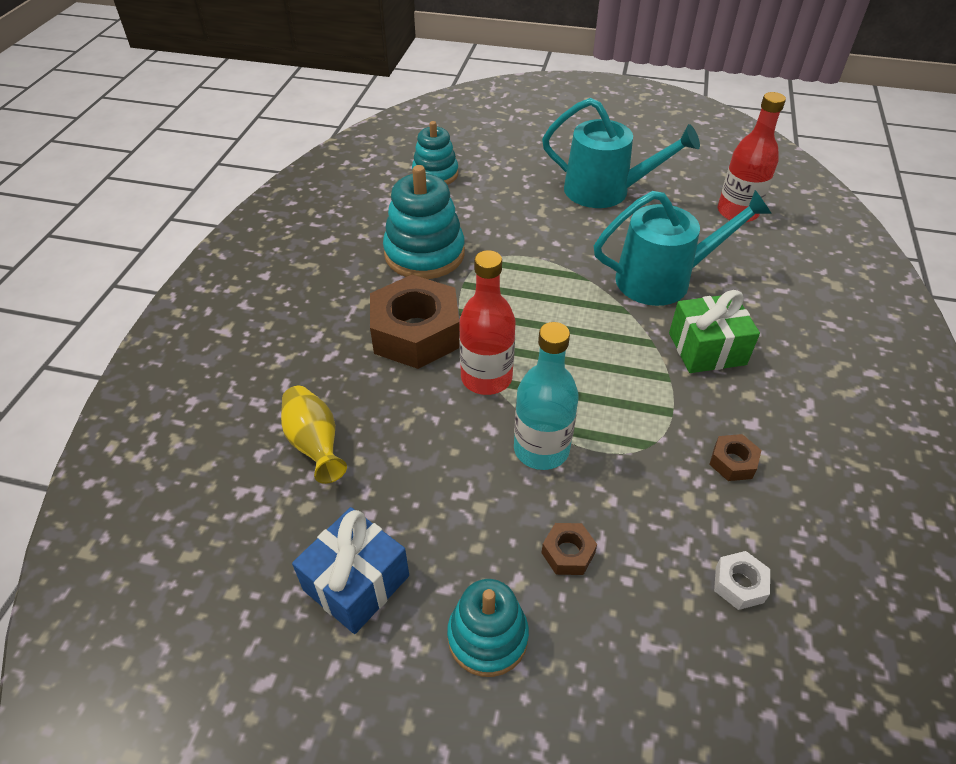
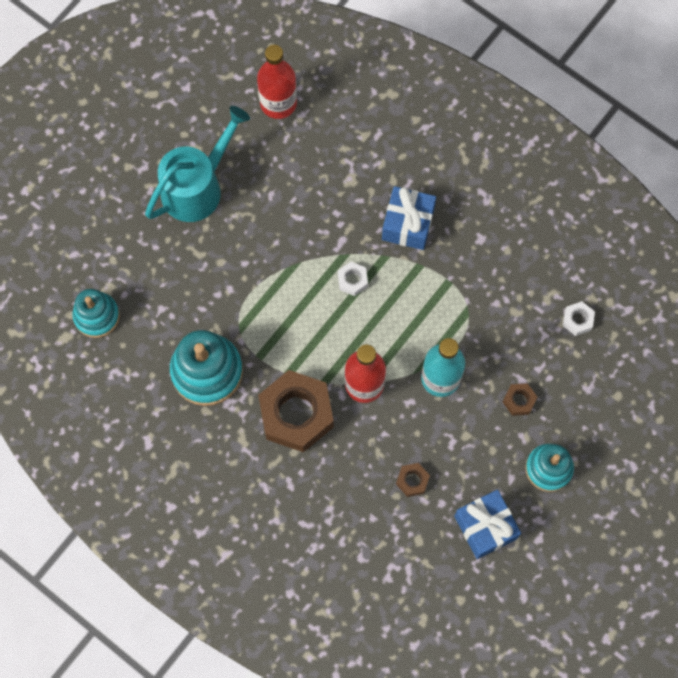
camera: 65 degrees left, 25 degrees up
yellow vase [281,386,347,484] -> none
turquoise watering can [594,190,772,306] -> none
green gift [669,290,760,373] -> blue gift [382,186,436,250]
brown nut [709,434,762,481] -> brown nut moved to [396,463,430,497]
none -> white nut [338,262,368,296]

